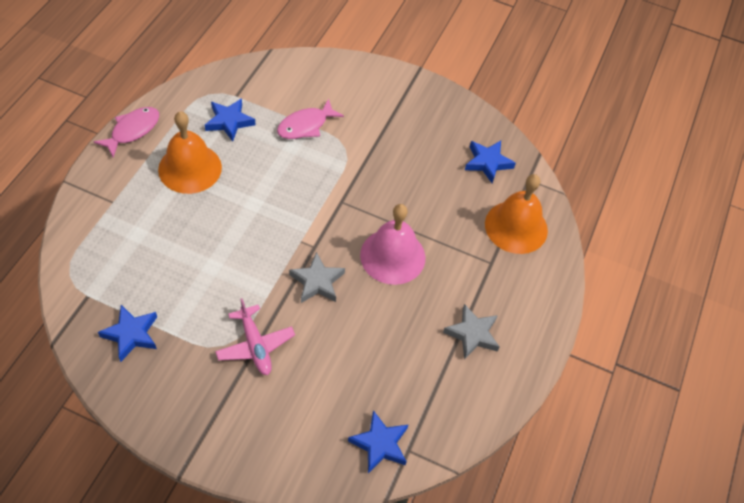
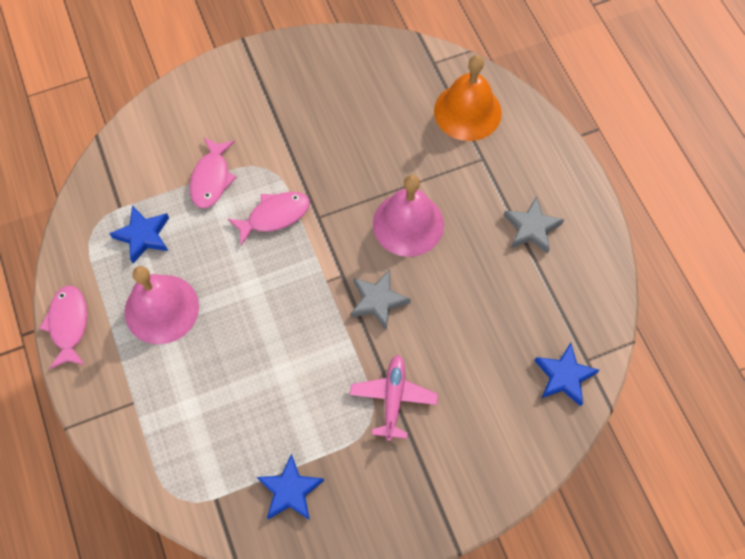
camera: 40 degrees left, 10 degrees up
orange bell [158,111,222,194] -> pink bell [125,266,199,344]
pink plane [215,298,295,375] -> pink plane turned 105 degrees counterclockwise [350,355,438,441]
blue star [465,141,516,183] -> none
none -> pink fish [228,192,310,246]

